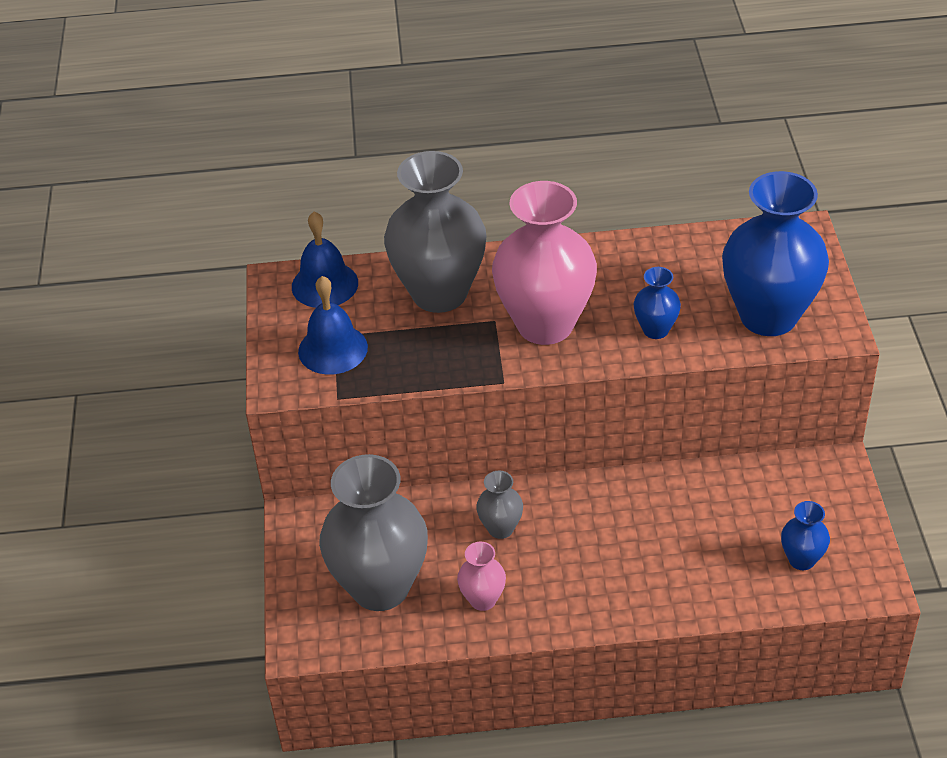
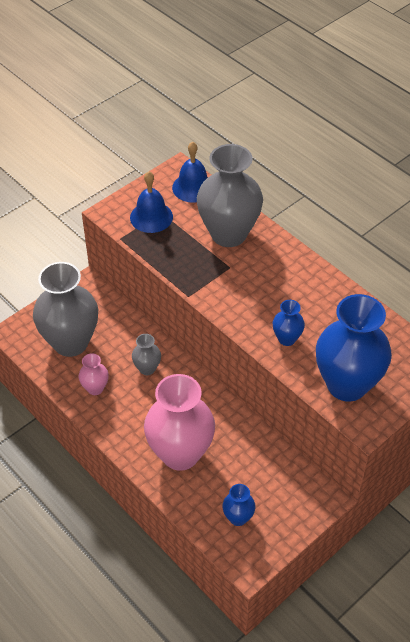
camera: 50 degrees right, 5 degrees up
pink vase [492,181,597,345] -> pink vase moved to [144,374,215,471]

